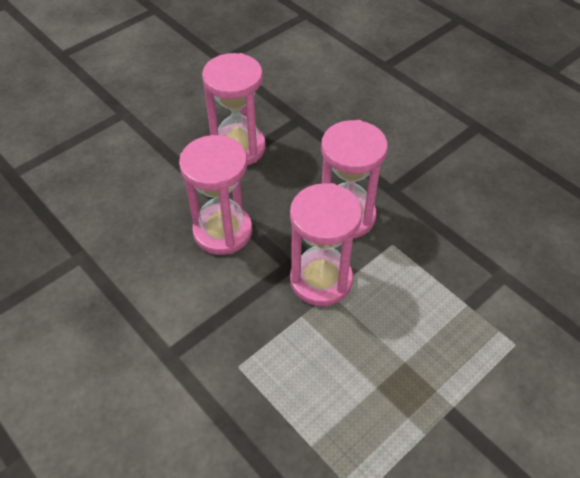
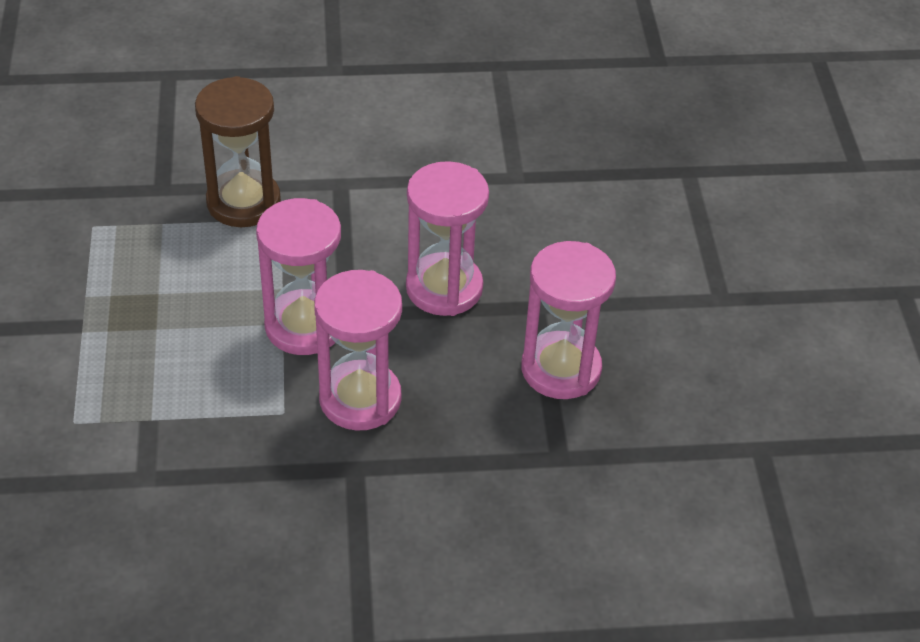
camera: 125 degrees right, 5 degrees down
none -> brown hourglass [195,76,281,227]

